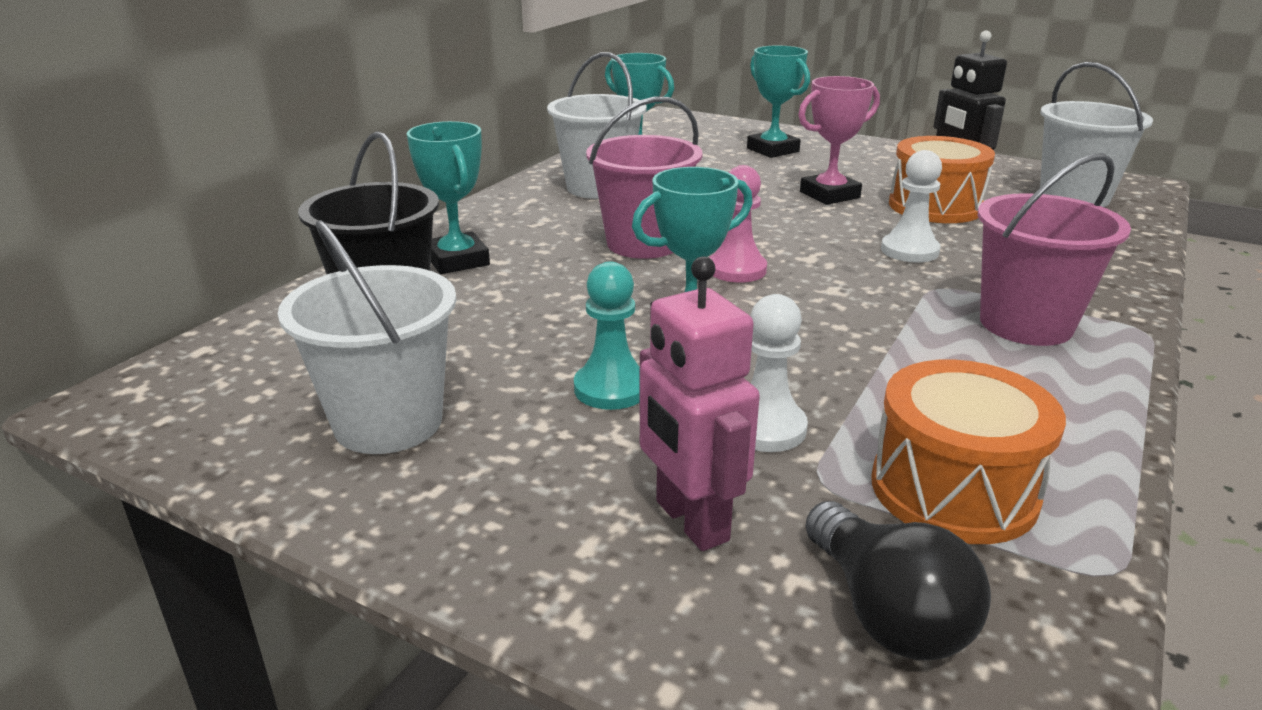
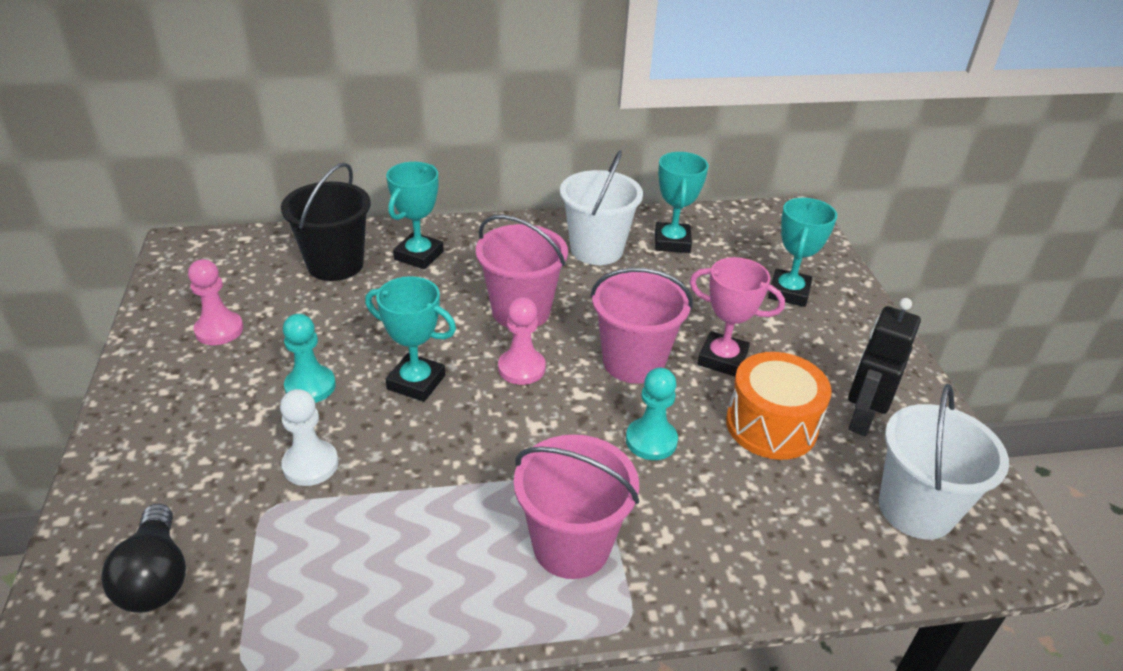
camera: 50 degrees right, 10 degrees up
white bucket [278,220,457,454] -> pink pawn [188,259,243,345]
pink robot [639,256,760,551] -> none
black light bulb [805,501,991,660] -> black light bulb turned 45 degrees counterclockwise [101,504,186,613]
orange drum [871,360,1066,544] -> none
white pawn [881,150,942,262] -> turquoise pawn [626,368,678,460]
none -> pink bucket [590,268,693,384]

